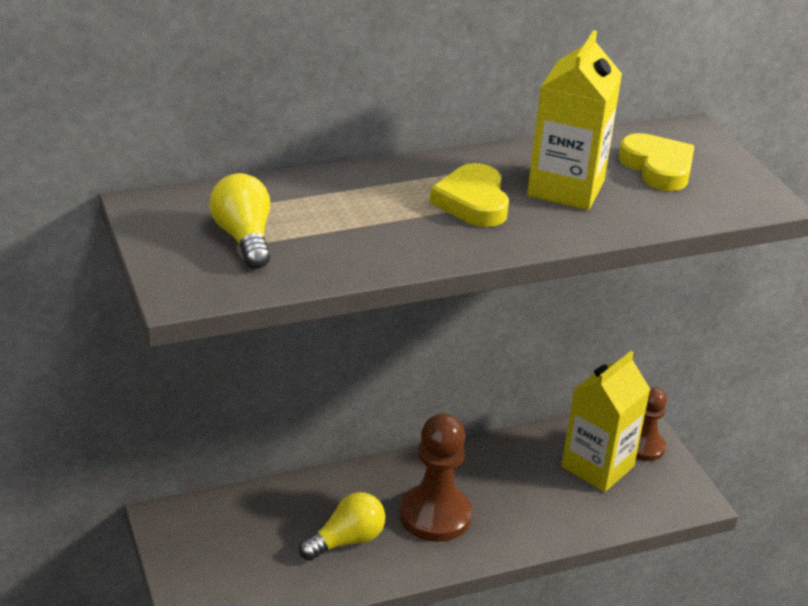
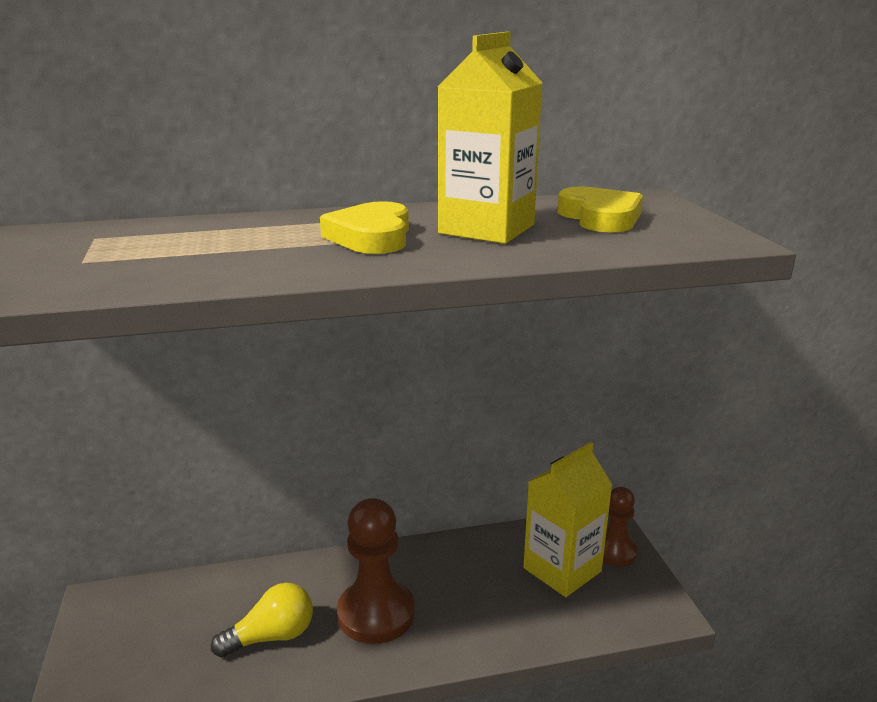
camera: 10 degrees right, 10 degrees down
yellow light bulb [209,173,270,269] -> none

